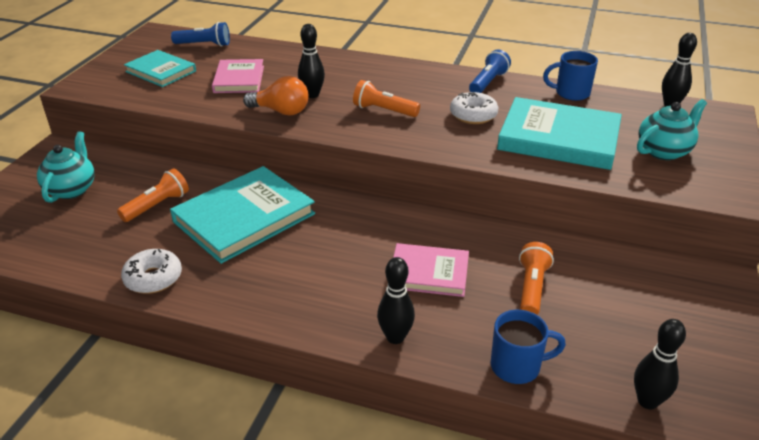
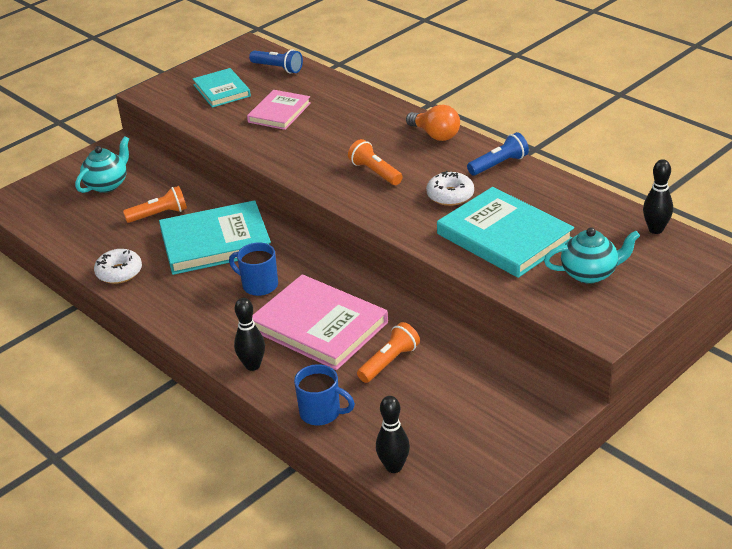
camera: 30 degrees right, 0 degrees up
orange light bulb [243,76,309,116] -> orange light bulb moved to [406,105,460,141]
black bowling pin [298,24,325,98] -> none
pink book [393,243,469,297] -> pink book [252,274,388,370], size x1.66
blue mug [543,51,598,101] -> blue mug moved to [229,242,278,296]

